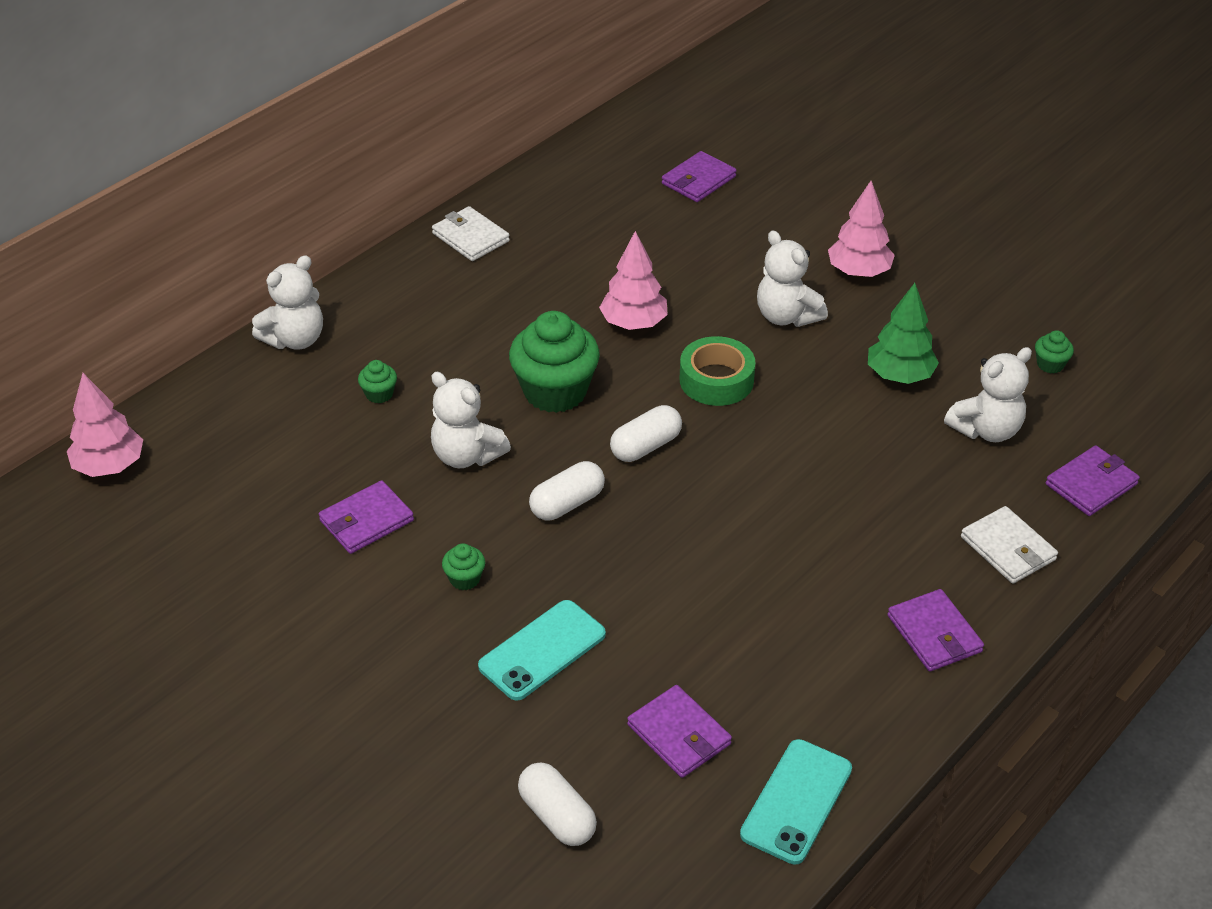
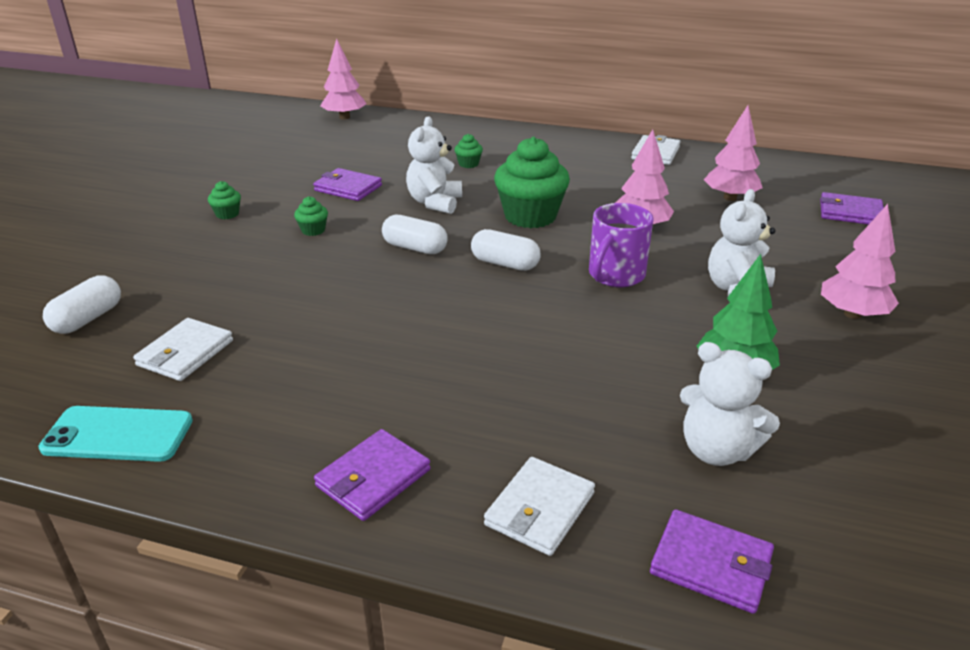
camera: 65 degrees right, 10 degrees down
white teddy bear [252,255,323,350] -> none
turquoise phone [478,600,606,701] -> none
purple wallet [627,685,732,778] -> white wallet [133,318,233,381]
green tape [680,336,755,406] -> purple mug [589,203,654,287]
green cupcake [1035,330,1074,373] -> green cupcake moved to [208,181,241,219]
none -> pink tree [704,105,762,201]

